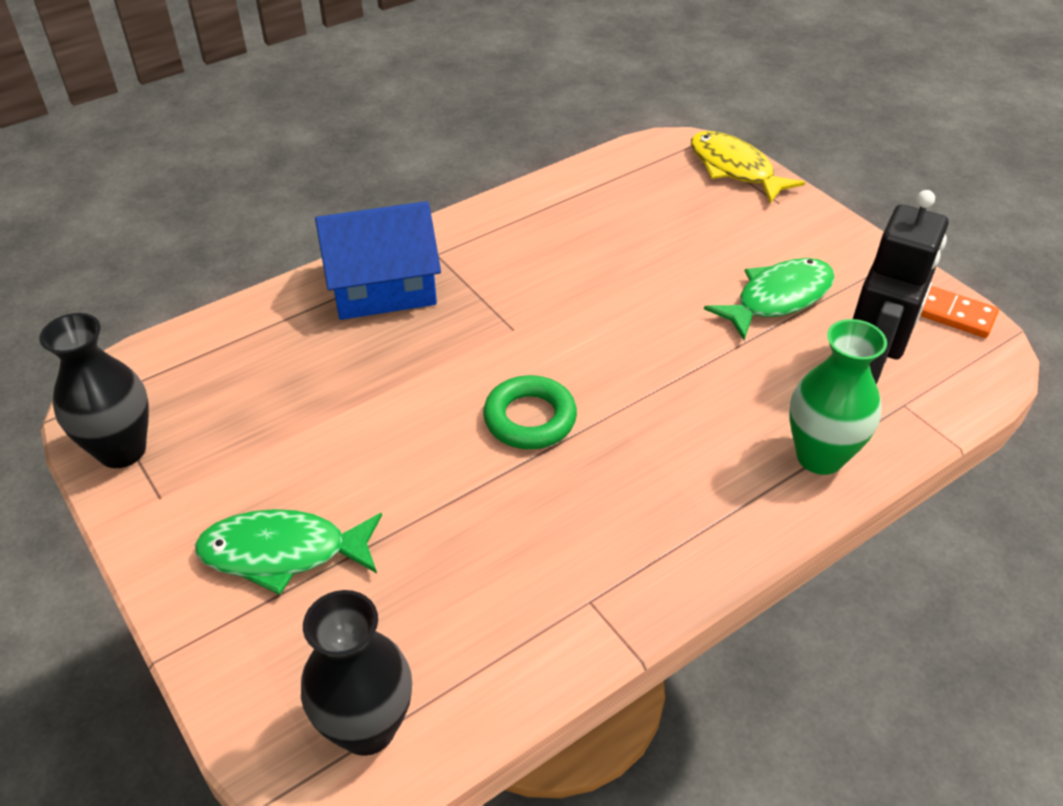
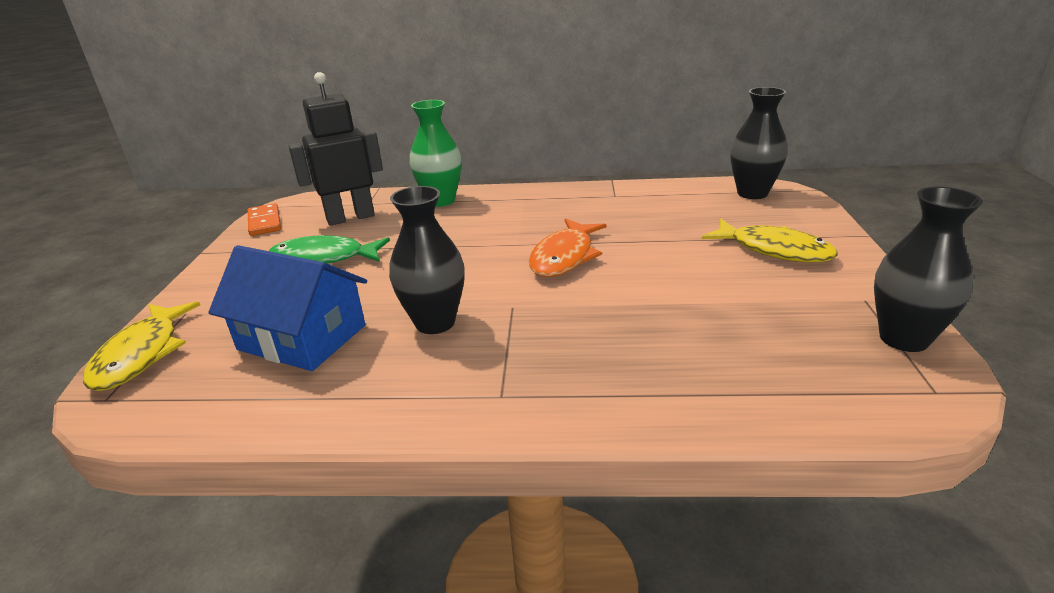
camera: 140 degrees left, 15 degrees down
green fish [195,509,382,595] -> yellow fish [702,219,838,262]
blue house [315,201,441,320] -> blue house moved to [208,245,367,371]
green ring [483,375,577,449] -> orange fish [529,218,606,277]
none -> black vase [389,186,465,334]

